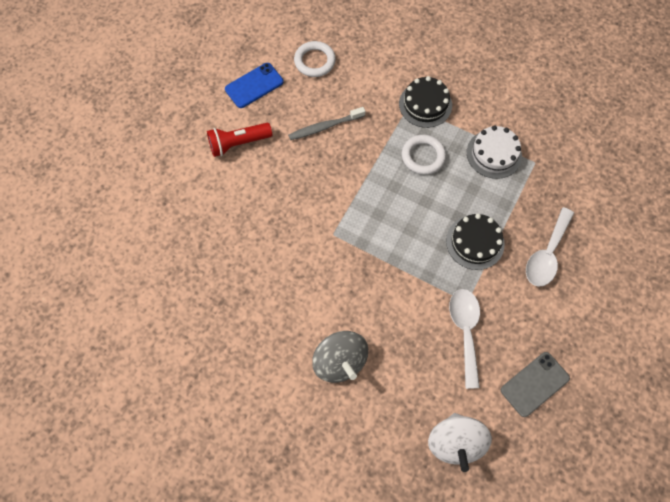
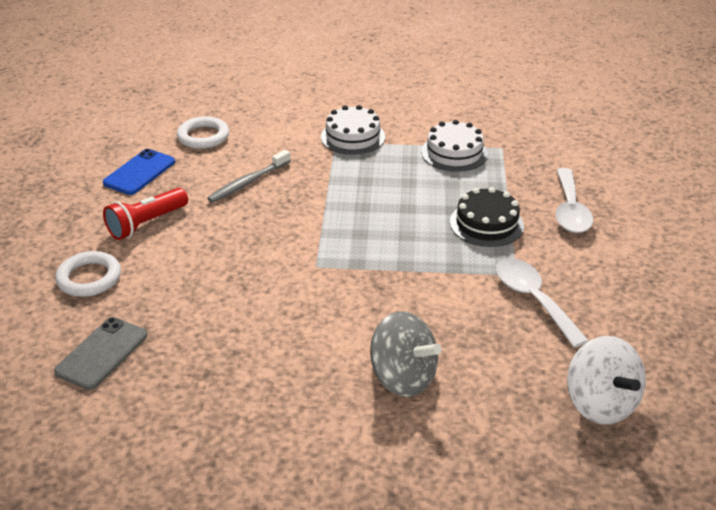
camera: 25 degrees left, 30 degrees down
black cake [399,76,452,128] -> white cake [321,105,385,155]
white ring [402,135,446,175] -> white ring moved to [55,251,121,297]
grey phone [501,352,570,417] -> grey phone moved to [54,317,147,390]

